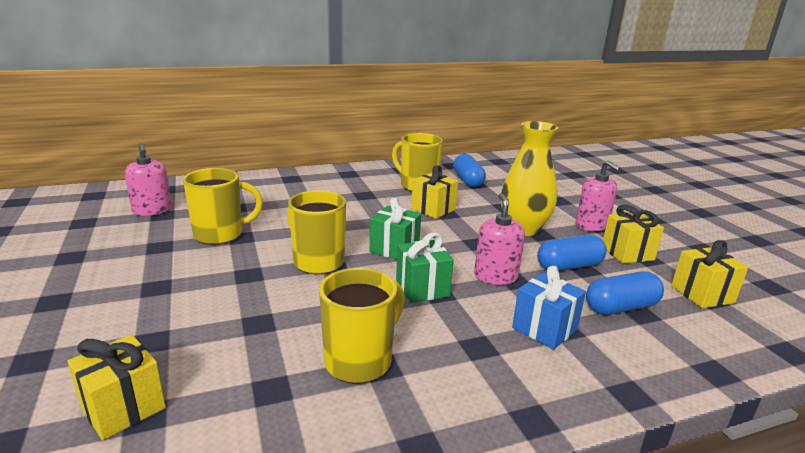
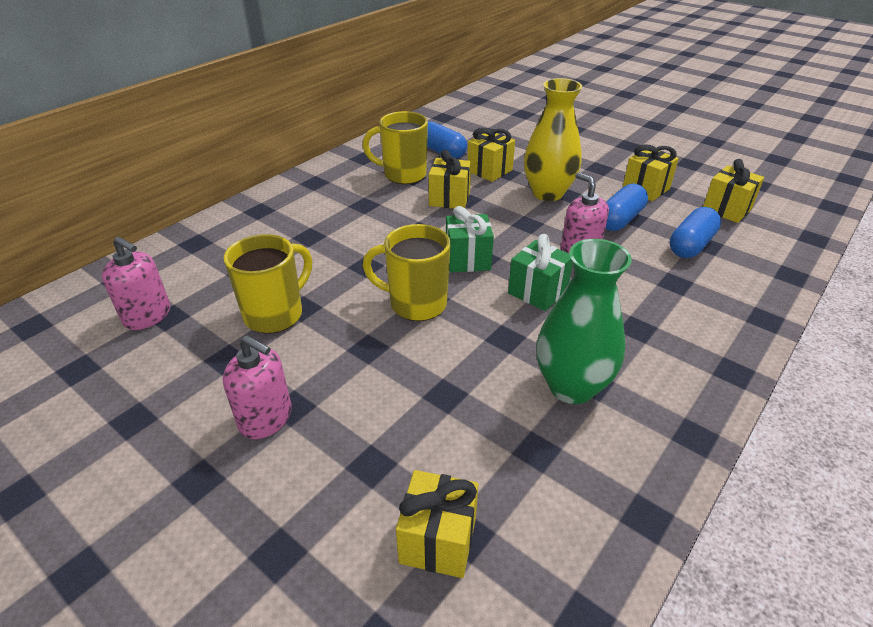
camera: 30 degrees left, 15 degrees up
yellow mug [319,268,405,384] -> green vase [536,239,632,404]
blue gift [512,266,586,350] -> none
pink soap dispenser [576,160,621,231] -> pink soap dispenser moved to [223,336,292,439]
none -> yellow gift [467,128,515,182]

